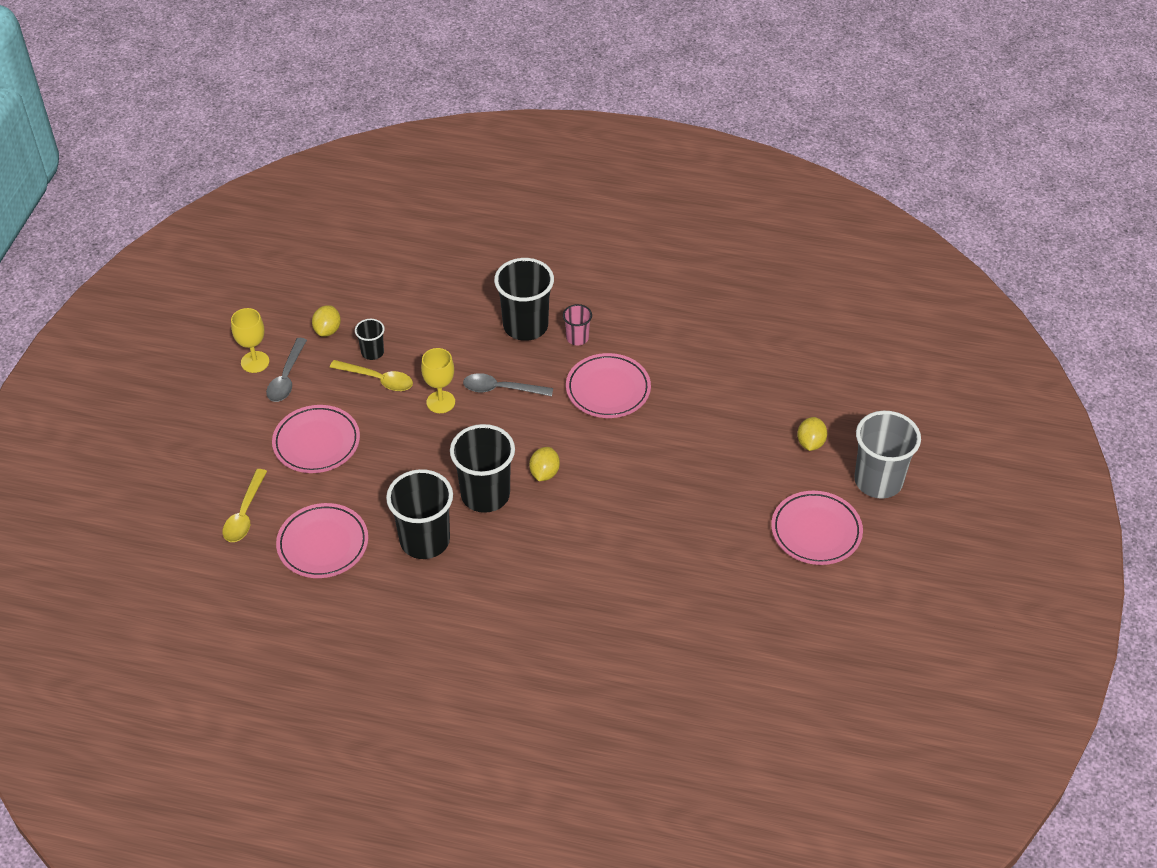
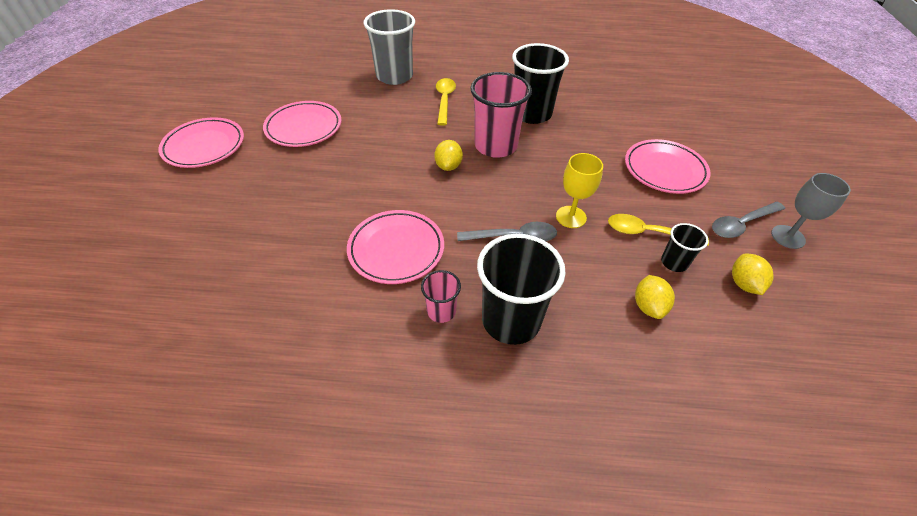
camera: 170 degrees right, 0 degrees up
yellow spoon [223,469,267,542] -> yellow spoon moved to [436,78,456,126]
yellow goblet [231,308,269,373] -> grey goblet [771,173,851,249]
grey spoon [266,338,307,402] -> grey spoon turned 120 degrees counterclockwise [712,202,785,238]
pink plate [276,503,368,578] -> pink plate moved to [263,101,341,147]
black cup [450,424,515,513] -> pink cup [470,72,532,158]
yellow lemon [797,417,827,451] -> yellow lemon moved to [635,275,675,319]
grey cup [854,411,921,499] -> grey cup moved to [364,9,415,85]

